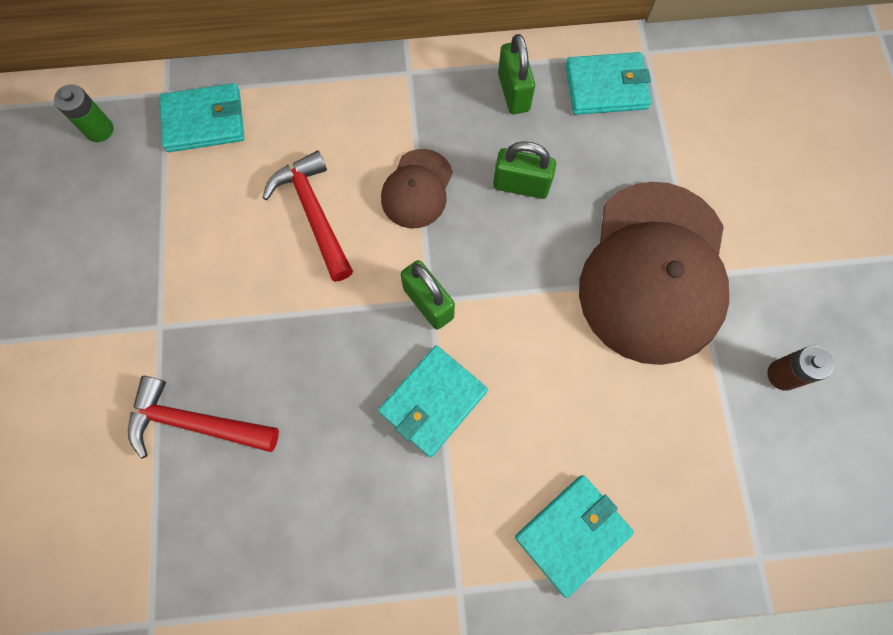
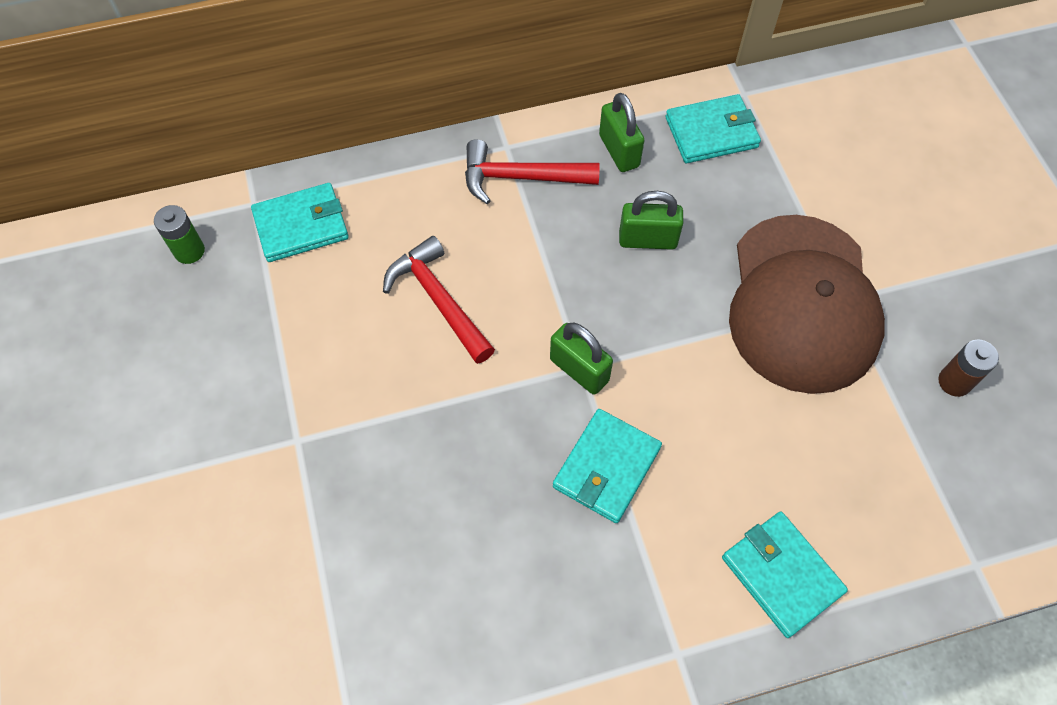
camera: 10 degrees left, 10 degrees down
red hammer [128,376,279,459] -> red hammer moved to [465,139,600,204]
brown cap [381,149,453,228] -> none
turquoise wallet [515,475,634,598] -> turquoise wallet turned 75 degrees counterclockwise [722,512,848,638]

